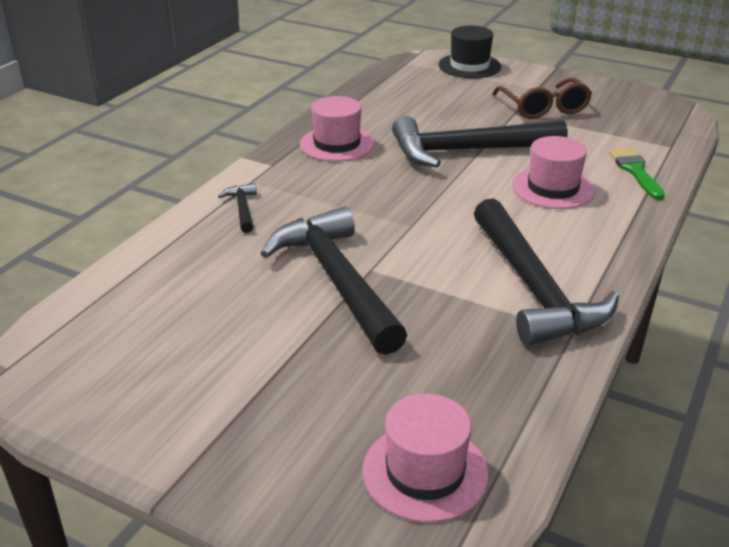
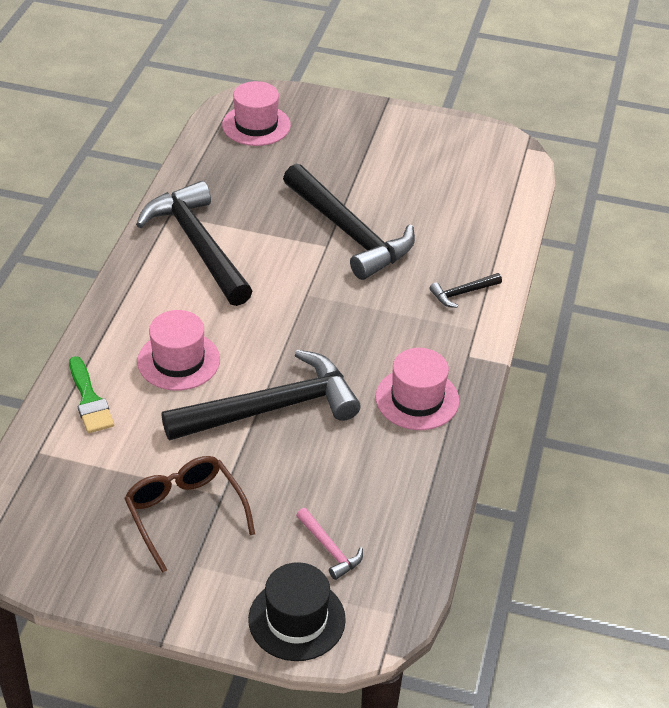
camera: 165 degrees right, 10 degrees up
black hammer [218,183,257,233] -> black hammer turned 90 degrees clockwise [429,273,502,308]
none -> pink hammer [296,508,363,580]

